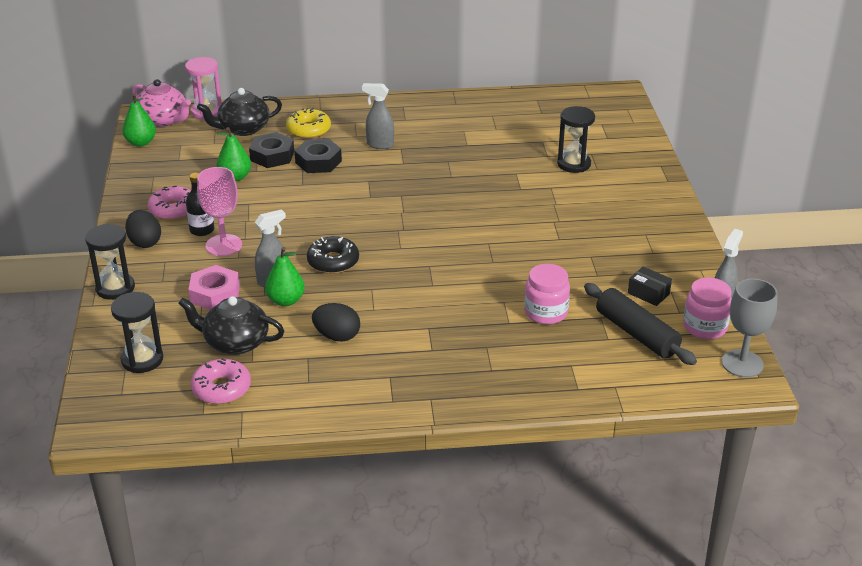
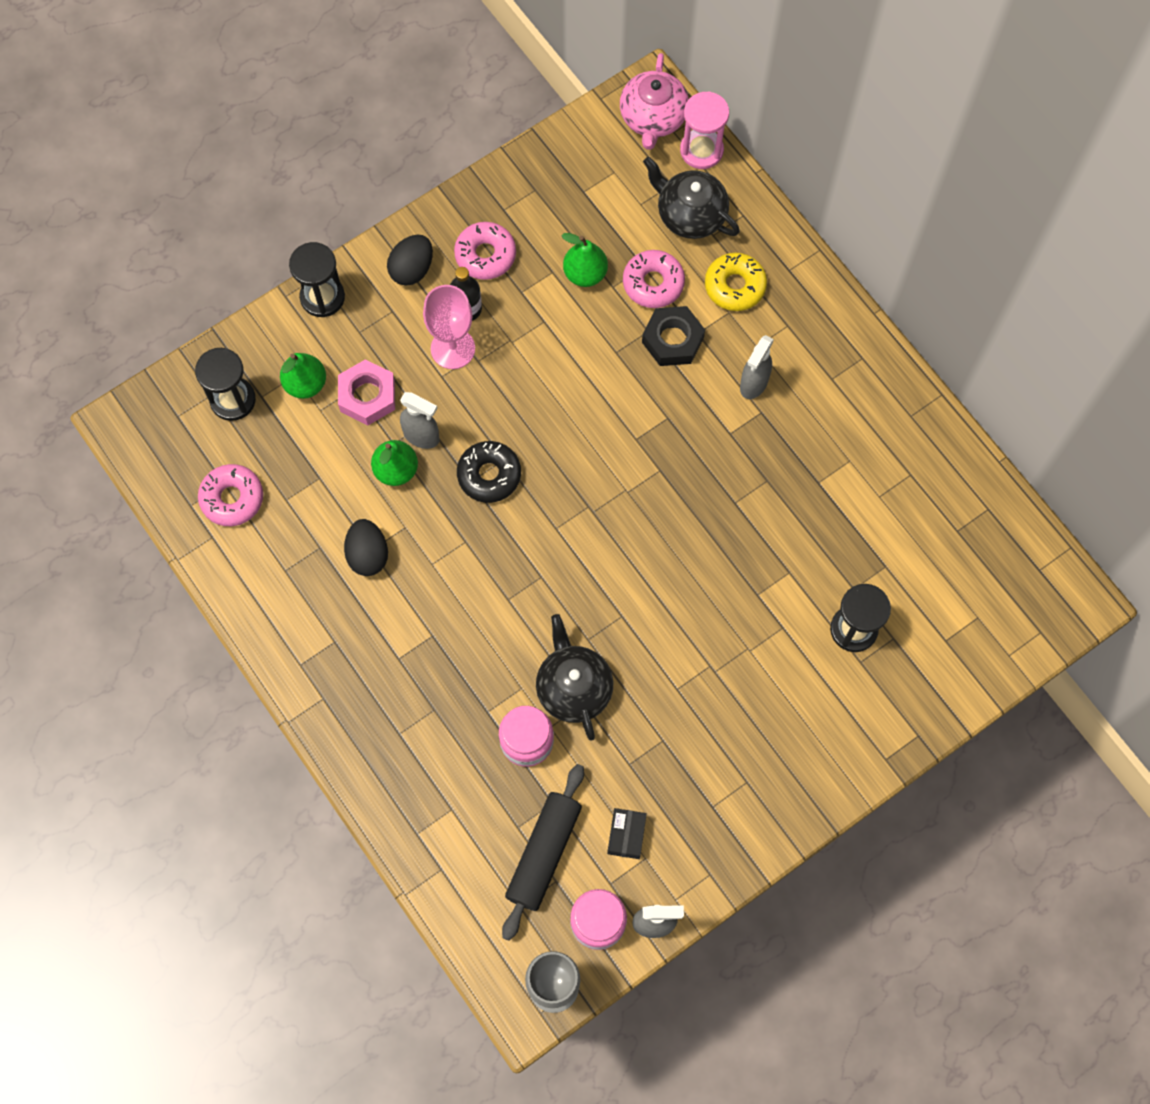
camera: 60 degrees right, 35 degrees up
green pear [122,94,156,147] -> green pear moved to [280,353,326,399]
black teapot [178,296,284,355] -> black teapot moved to [536,614,613,741]
black nut [249,132,294,168] -> pink donut [623,250,685,308]
grey spray bottle [362,83,394,149] -> grey spray bottle turned 135 degrees counterclockwise [740,335,774,399]

